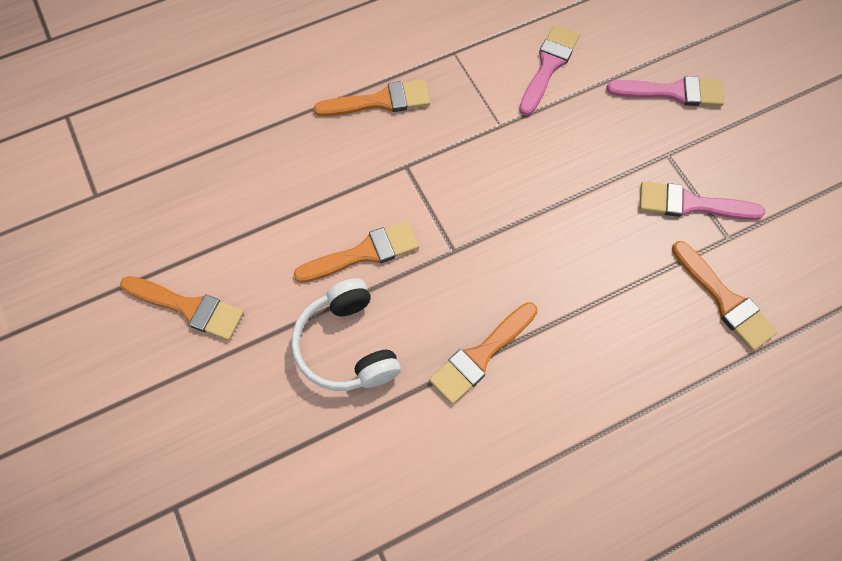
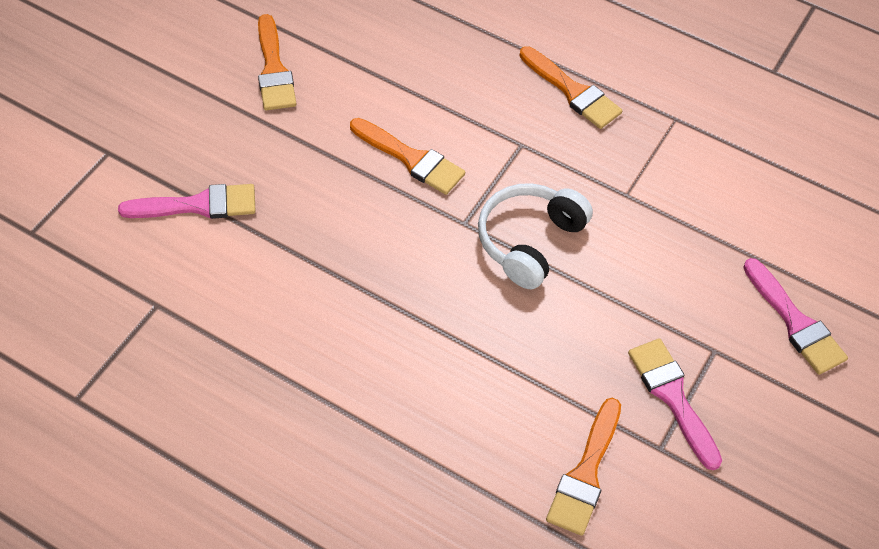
camera: 55 degrees right, 10 degrees down
white headphones [291,278,401,391] -> white headphones moved to [478,183,593,289]
orange brush [429,302,538,404] -> none
pink brush [519,25,580,116] -> pink brush moved to [118,184,256,219]

